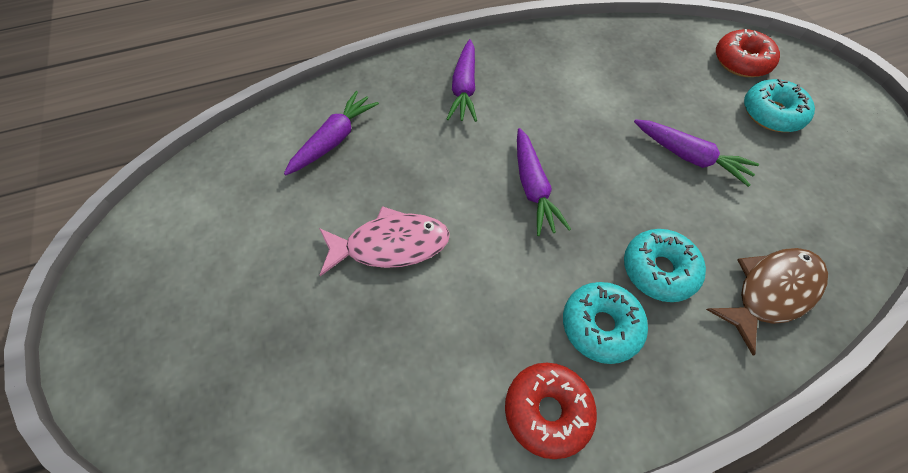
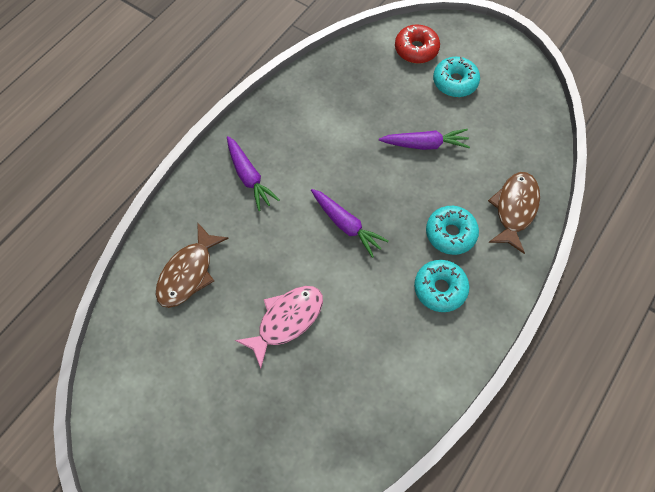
camera: 35 degrees left, 5 degrees up
purple carrot [284,91,379,175] -> brown fish [156,222,229,308]
red donut [505,362,597,459] -> none

